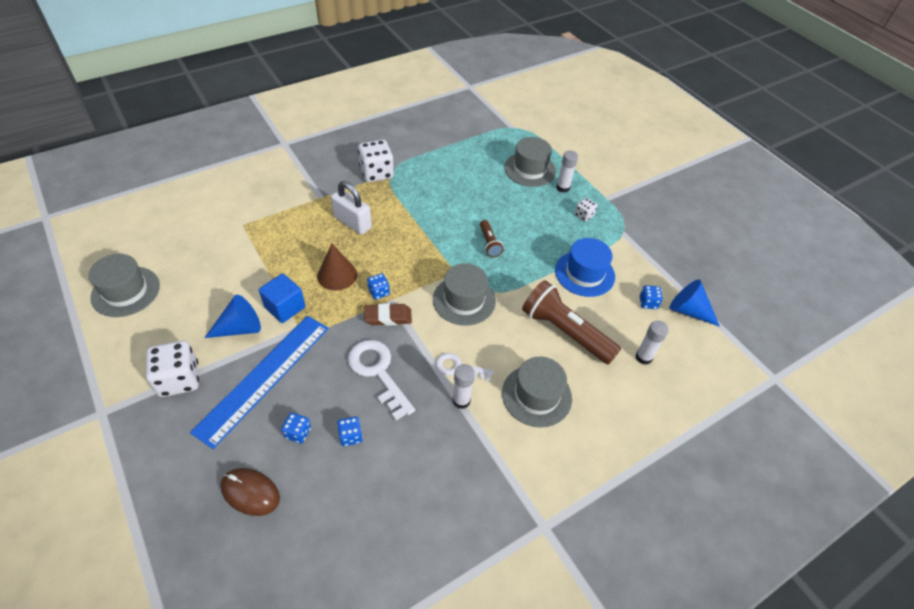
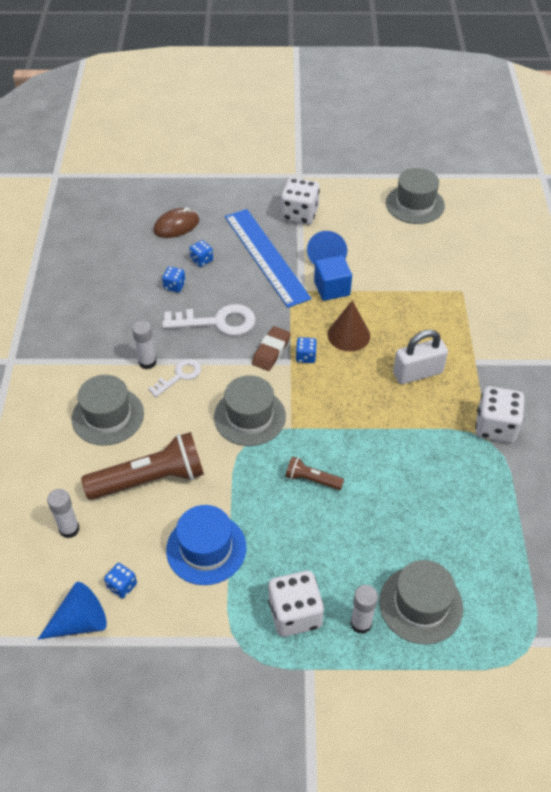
camera: 125 degrees right, 0 degrees up
white dice [575,198,597,222] -> white dice [268,571,324,637], size x1.95

